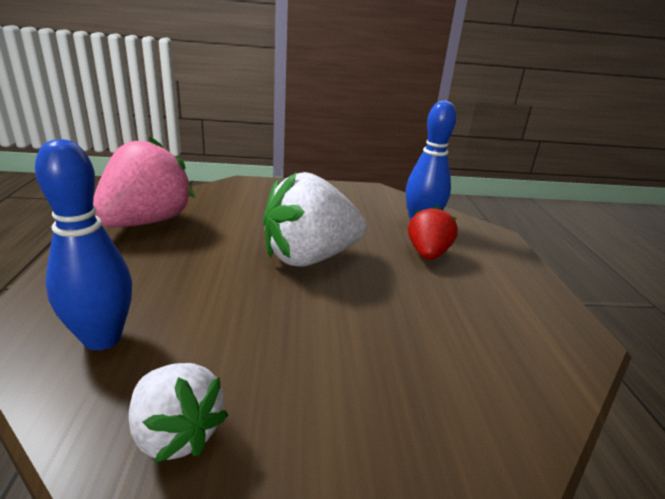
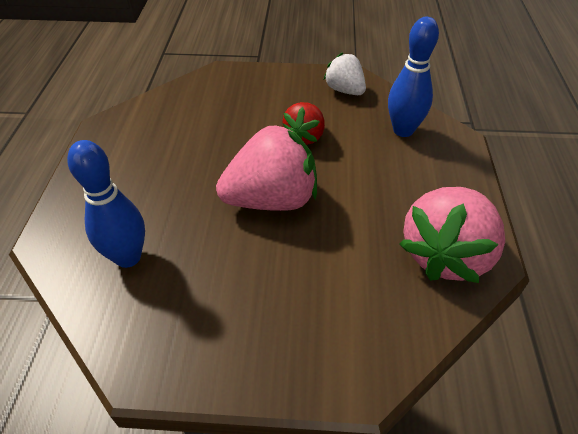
camera: 170 degrees left, 20 degrees up
white strawberry [263,172,367,267] -> pink strawberry [216,123,317,211]
red strawberry [408,205,458,260] -> red strawberry moved to [283,102,325,145]

